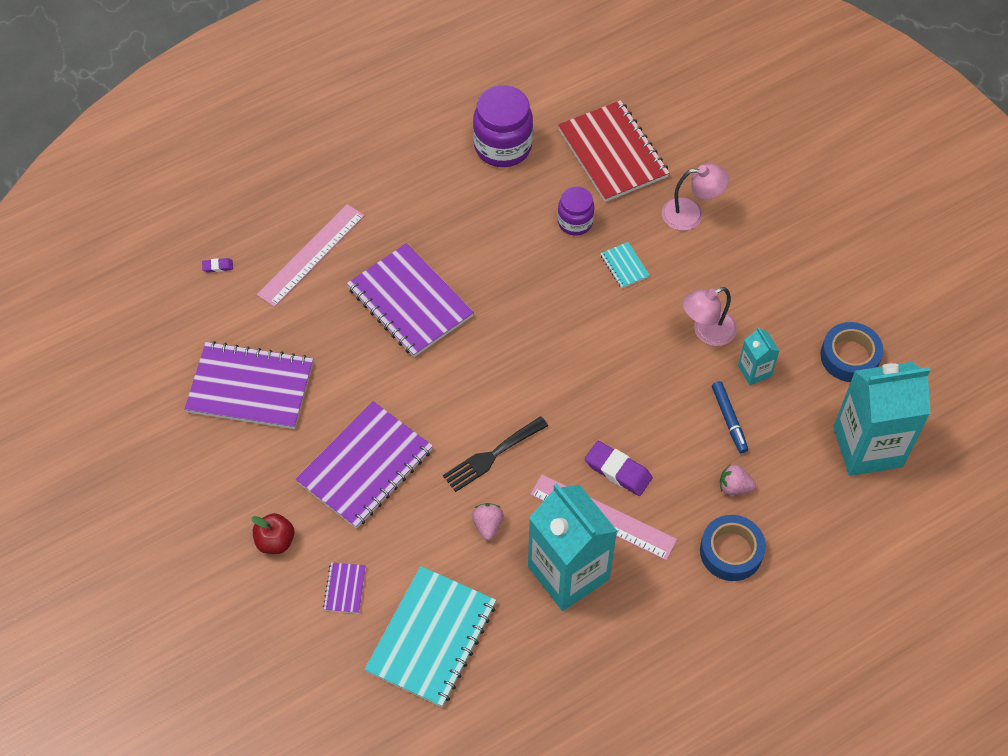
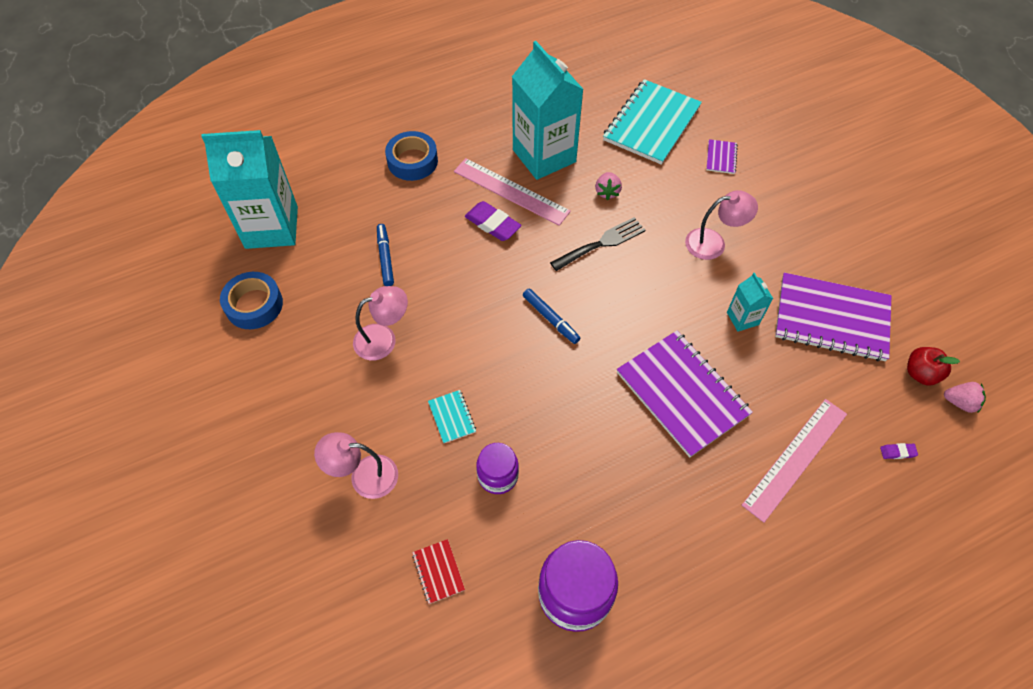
camera: 175 degrees left, 0 degrees up
red apple [251,513,294,554] -> red apple moved to [907,347,960,386]
purple notebook [296,401,433,529] -> pink lamp [685,190,758,260]
red notebook [558,100,669,202] -> red notebook [412,539,465,604], size x0.42
pink strawberry [720,464,756,495] -> pink strawberry moved to [944,382,986,413]
turquoise carton [738,327,779,385] -> turquoise carton moved to [727,273,773,332]
none -> blue marker [523,289,580,344]

